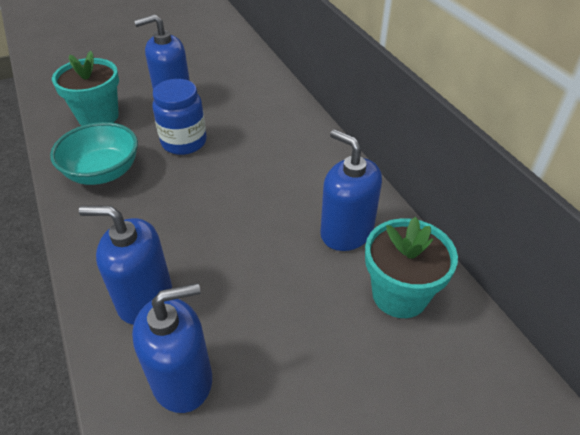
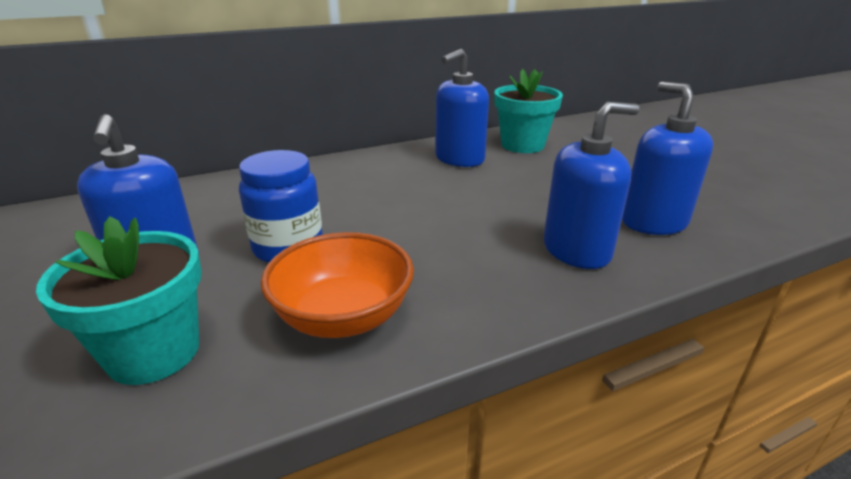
camera: 90 degrees left, 15 degrees down
turquoise bowl [50,122,138,185] -> orange bowl [261,232,414,338]
blue soap dispenser [79,206,172,325] -> blue soap dispenser turned 120 degrees counterclockwise [543,102,639,269]

